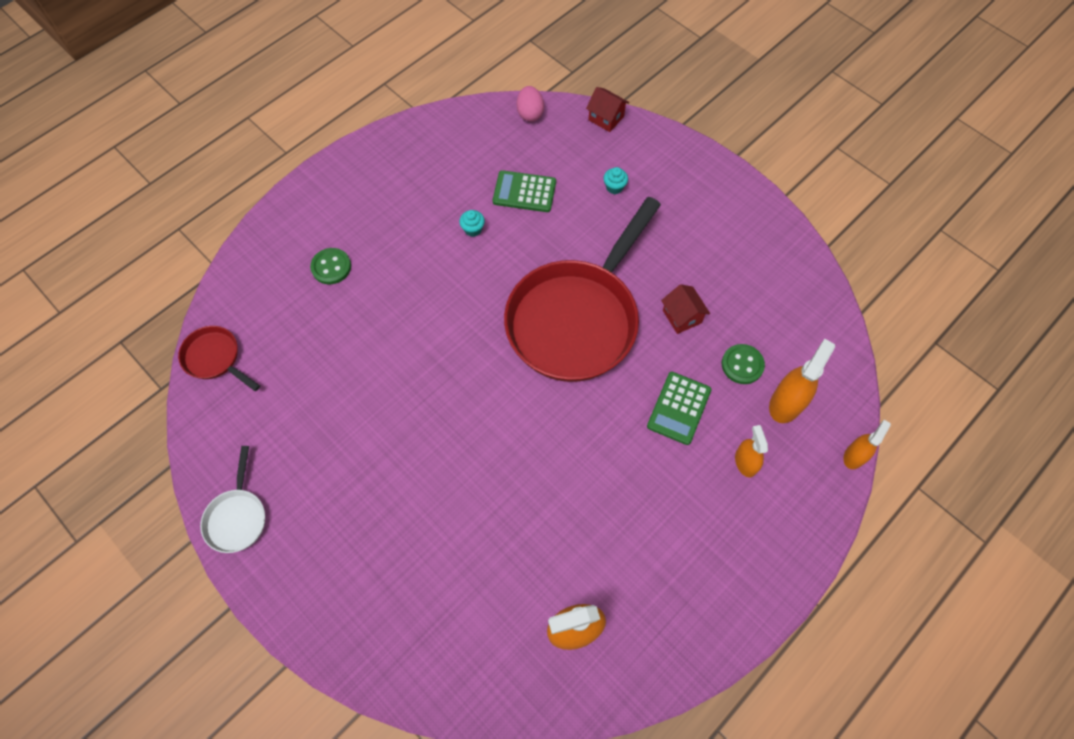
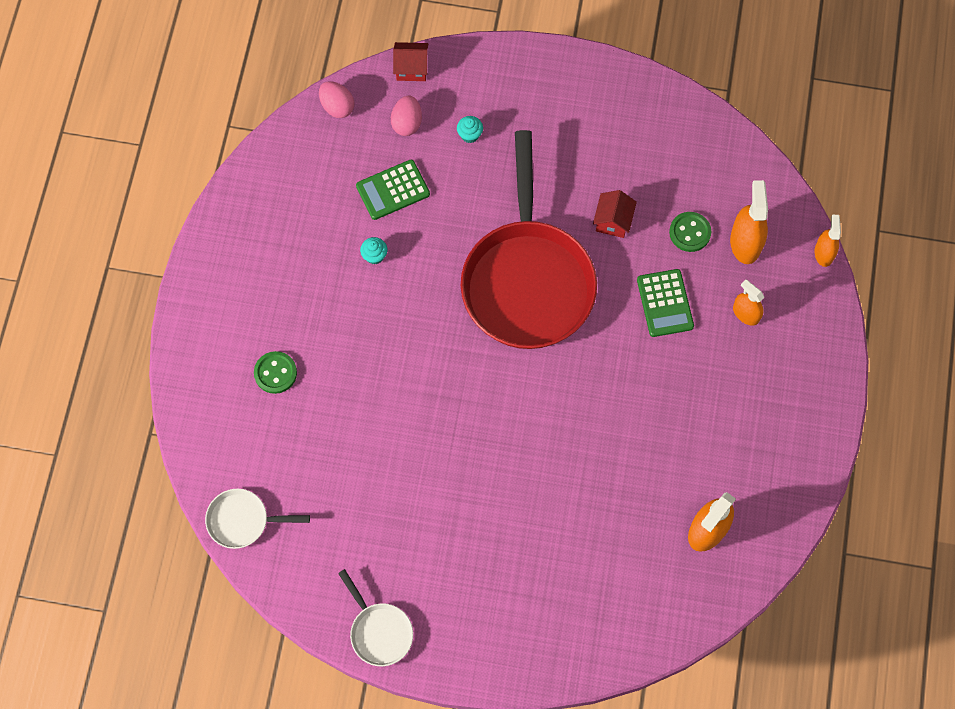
camera: 35 degrees left, 5 degrees up
red pan [178,326,260,391] -> white pan [205,489,310,549]
red house [661,284,710,334] -> red house turned 75 degrees clockwise [593,190,637,238]
none -> pink egg [391,95,422,136]

